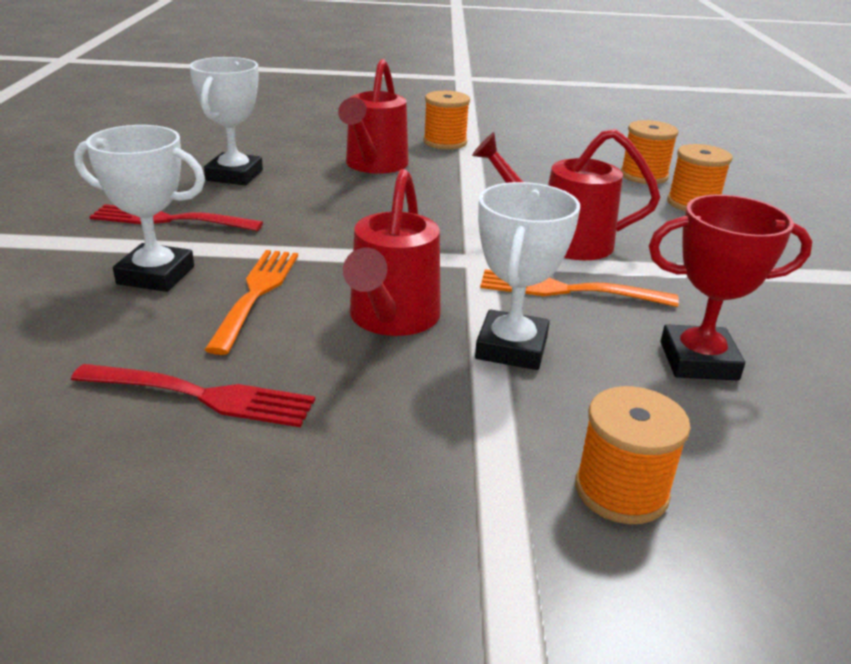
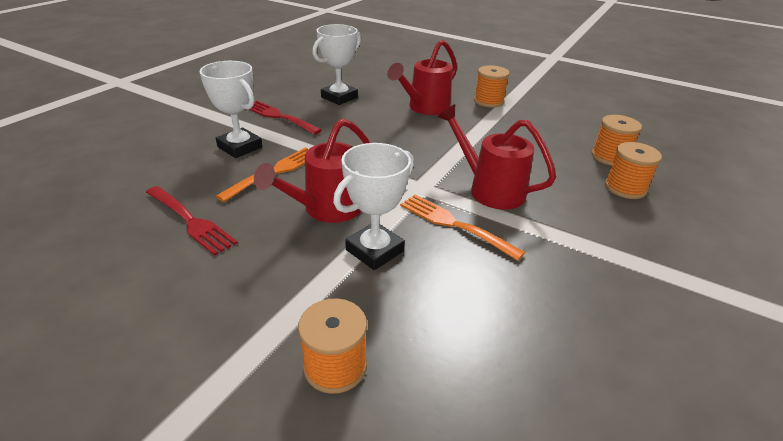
camera: 30 degrees right, 5 degrees up
red trophy [649,195,812,380] -> none

